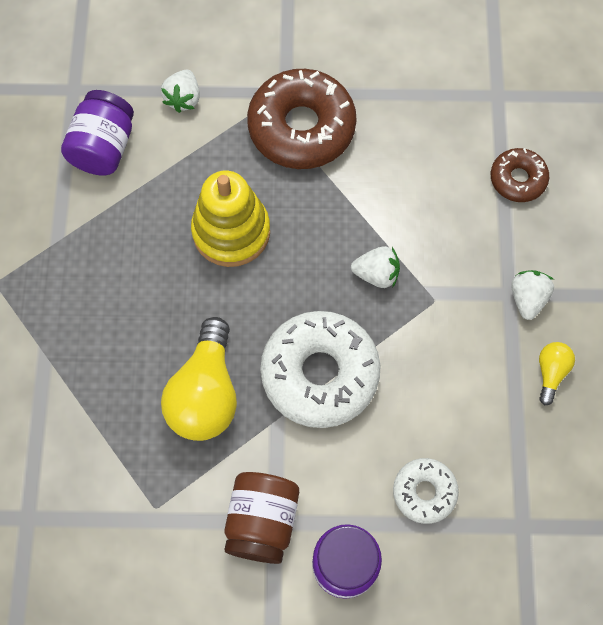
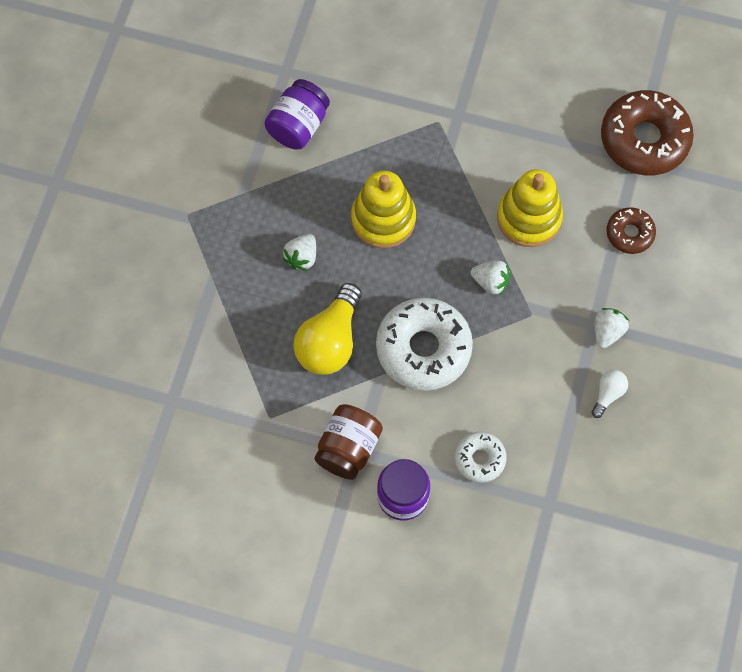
camera: 15 degrees right, 0 degrees up
white strawberry [161,69,200,113] -> white strawberry moved to [282,234,316,271]
brown donut [247,69,357,169] -> brown donut moved to [601,90,694,175]
yellow light bulb [539,342,575,405] -> white light bulb [591,370,628,418]
none -> yellow stacking toy [497,169,563,247]

